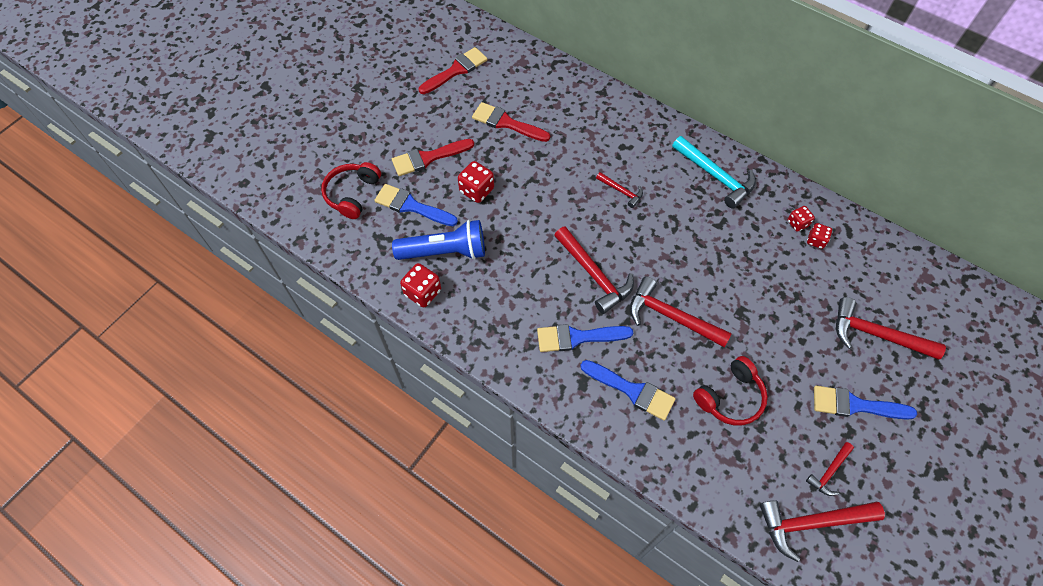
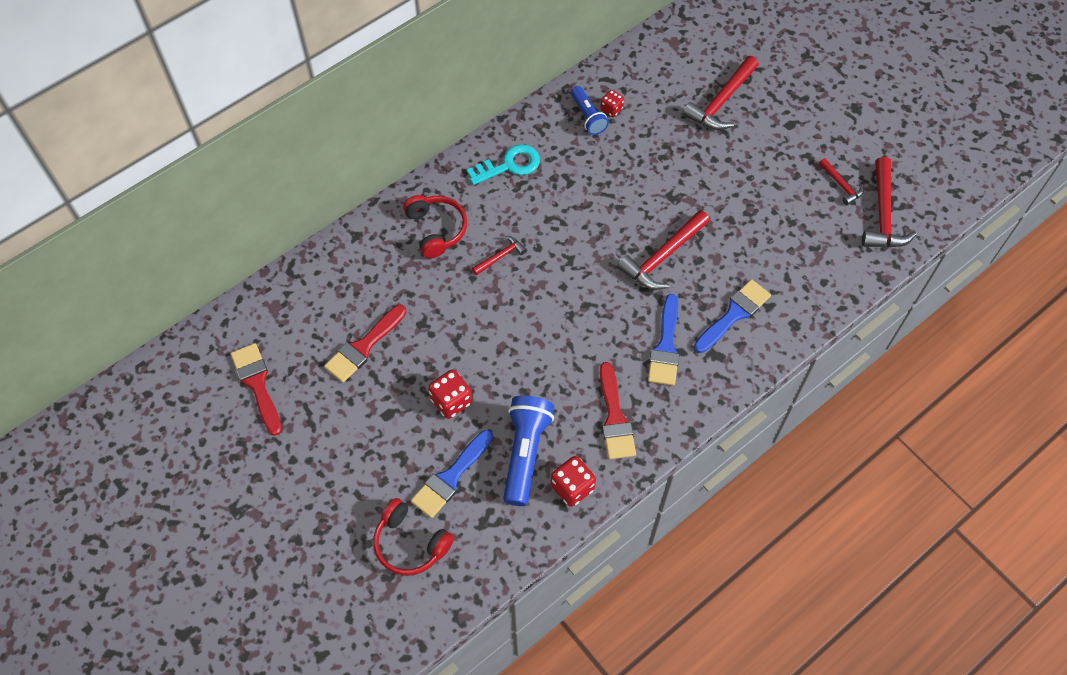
camera: 75 degrees left, 0 degrees up
red brush [392,139,474,176] -> red brush moved to [600,362,636,459]
red hammer [554,226,634,314] -> none
turquoise hammer [672,136,756,209] -> turquoise key [467,144,540,185]
red headphones [693,356,768,426] -> red headphones moved to [403,195,467,259]
red dice [788,206,815,232] -> blue flashlight [571,86,609,135]
blue brush [814,386,917,420] -> none

